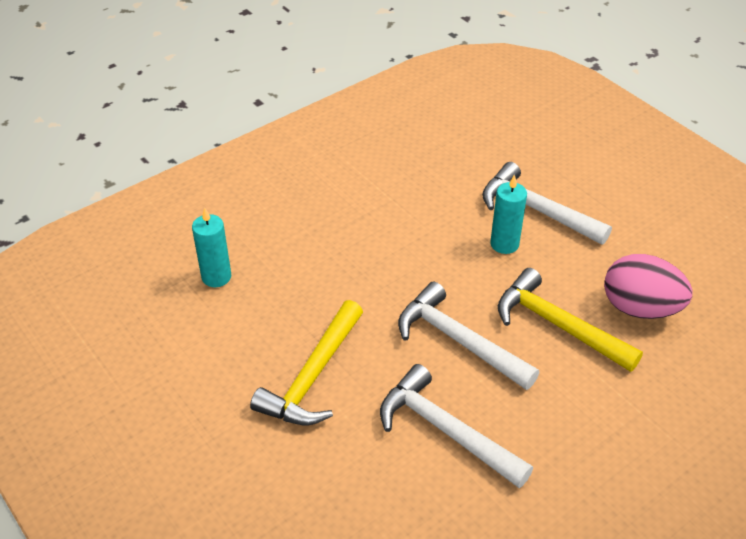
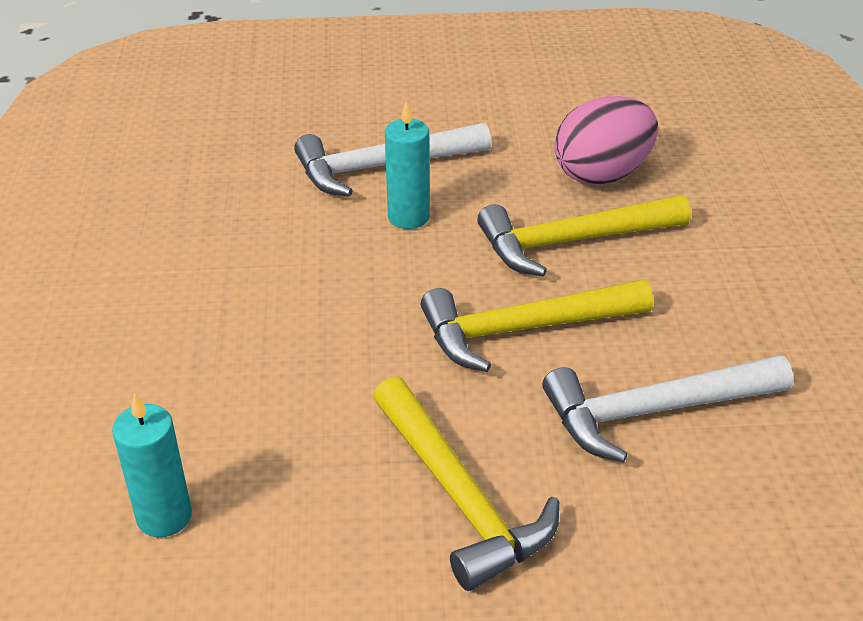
camera: 55 degrees left, 5 degrees down
white hammer [398,282,539,390] -> yellow hammer [421,280,653,372]

